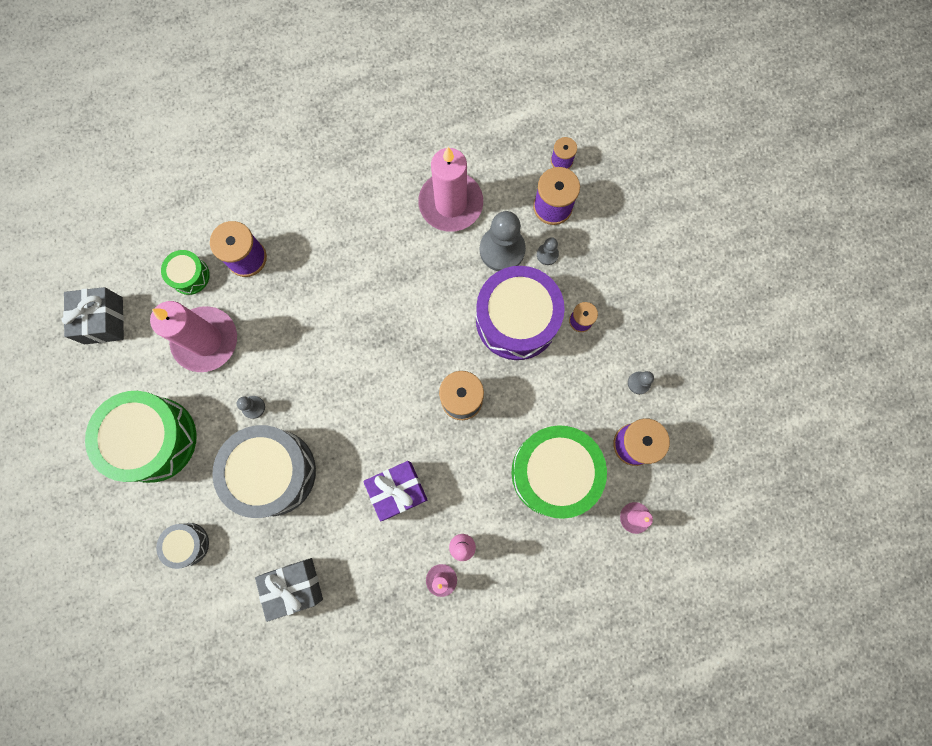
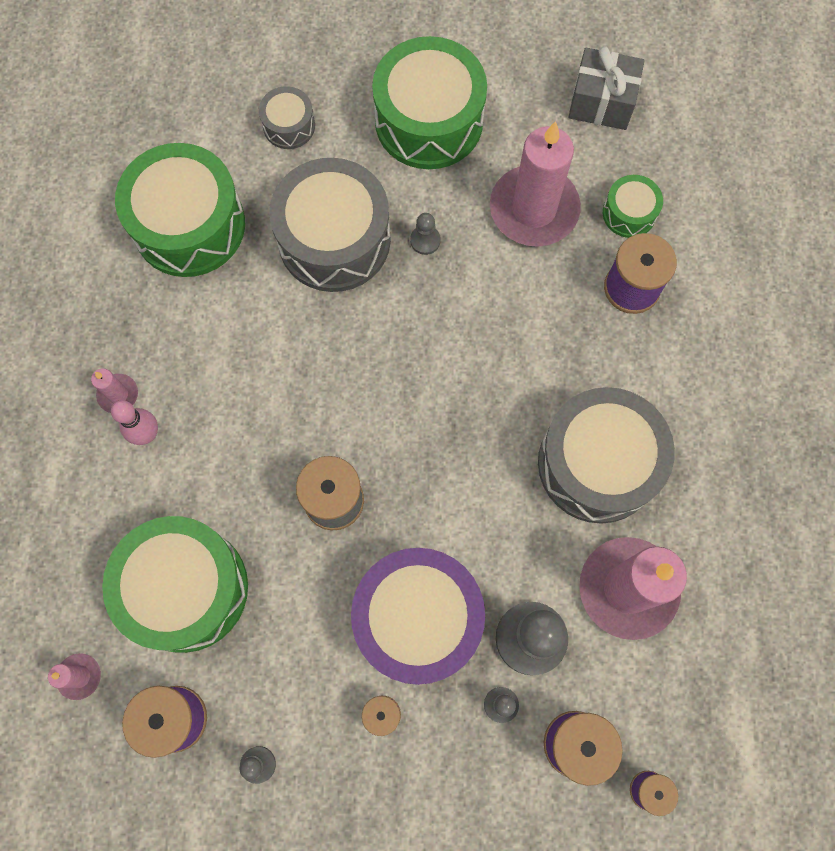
camera: 110 degrees right, 5 degrees down
grey gift [255,558,323,622] -> green drum [115,143,245,277]
purple gift [363,461,428,521] -> none
none -> grey drum [538,387,675,524]

